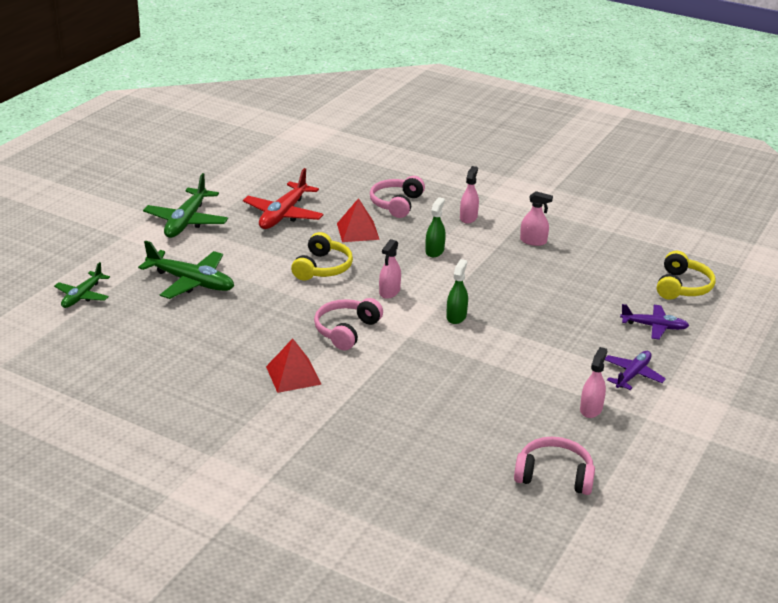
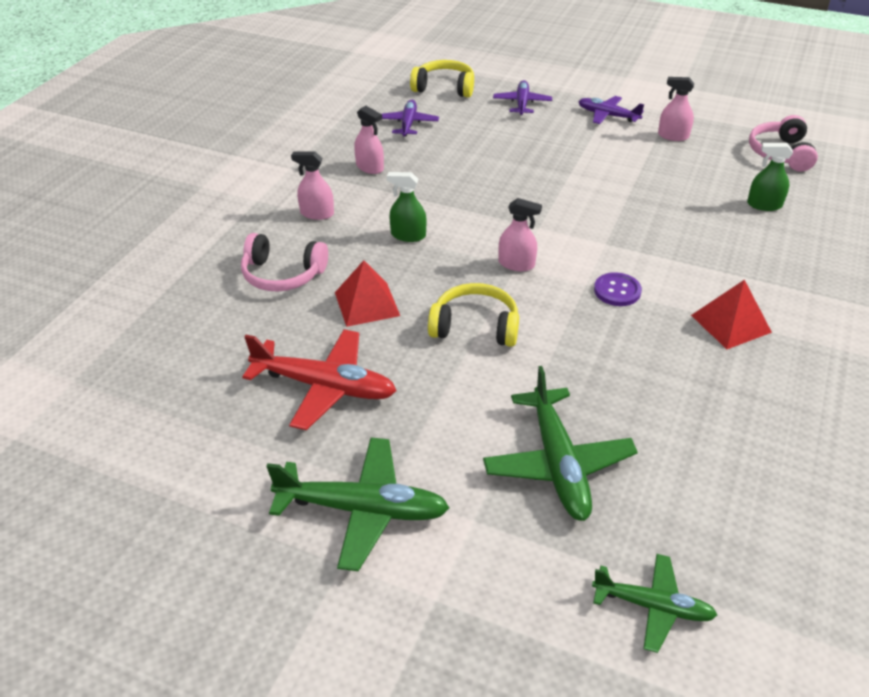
camera: 95 degrees left, 10 degrees up
green plane [138,240,234,299] -> green plane turned 150 degrees clockwise [483,366,638,521]
pink headphones [314,298,383,350] -> purple button [594,272,642,306]
green spray bottle [446,259,468,324] -> green spray bottle moved to [747,143,793,211]
pink spray bottle [520,191,553,246] -> pink spray bottle turned 120 degrees clockwise [354,106,384,174]
none -> purple plane [382,100,439,137]

